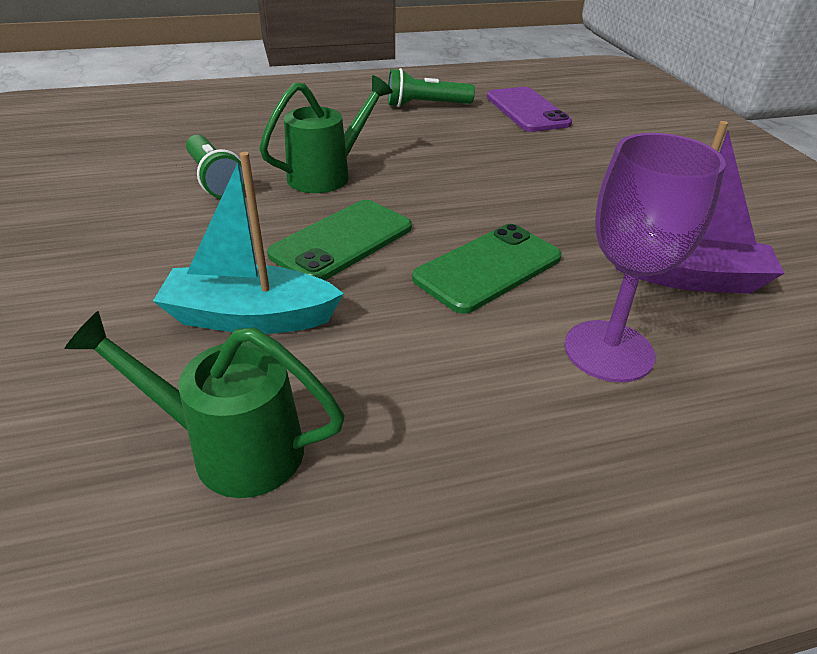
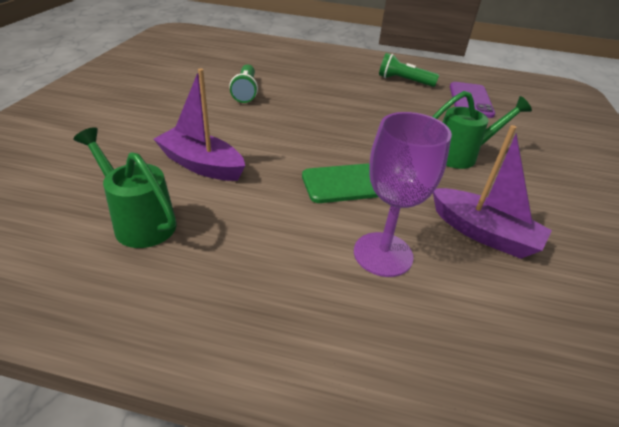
camera: 25 degrees right, 0 degrees up
turquoise boat [153,152,344,334] -> purple boat [154,68,245,181]
green watering can [259,75,393,193] -> green watering can moved to [432,91,532,169]
green phone [267,200,412,280] -> none

